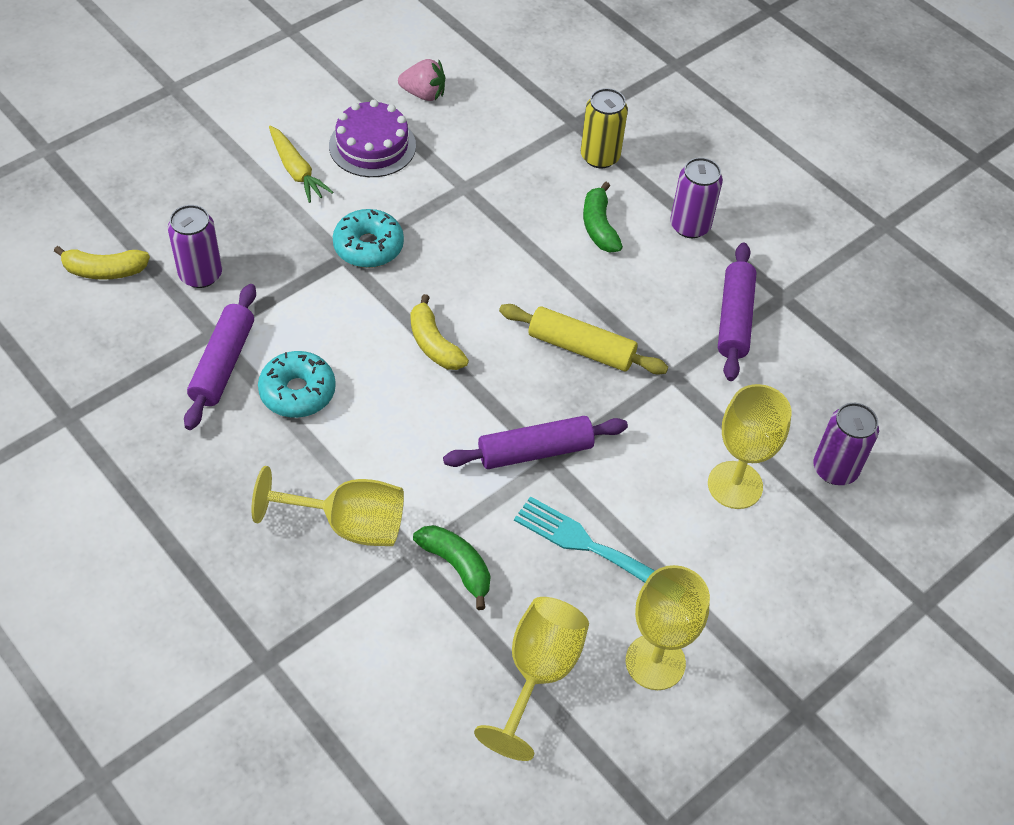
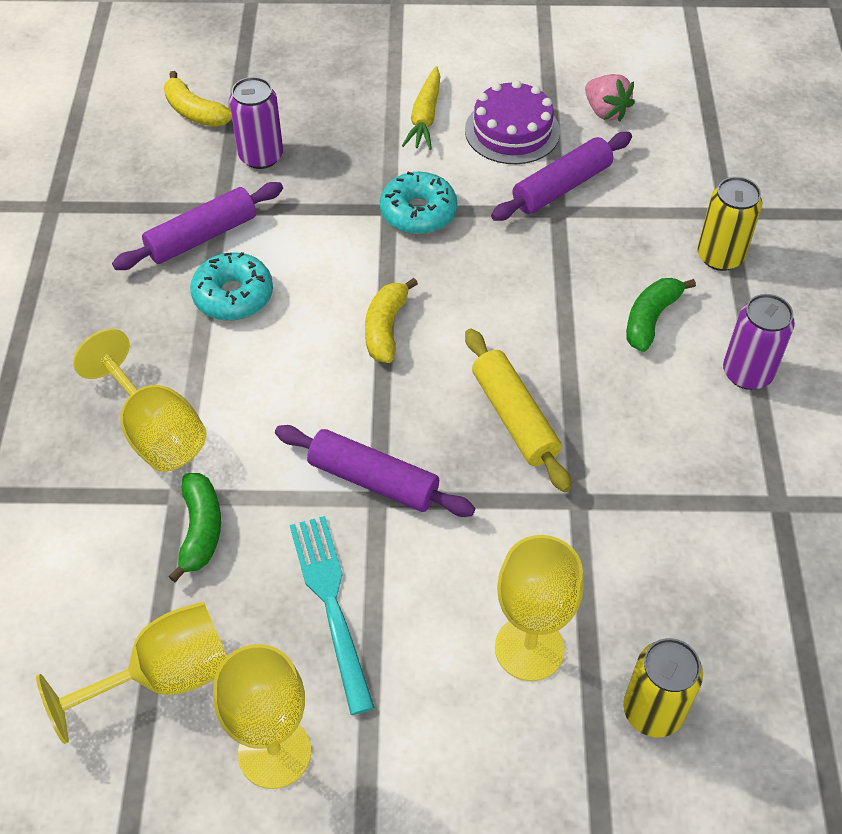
camera: 45 degrees right, 0 degrees up
purple rolling pin [718,243,757,381] -> purple rolling pin moved to [491,132,632,221]
purple can [813,403,879,485] -> yellow can [623,638,703,737]

